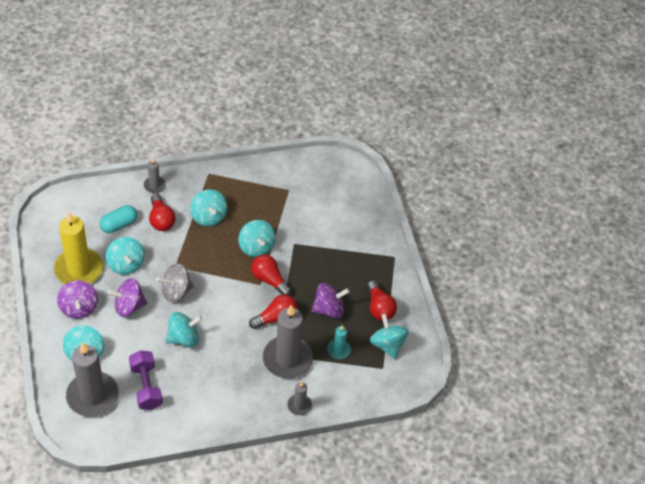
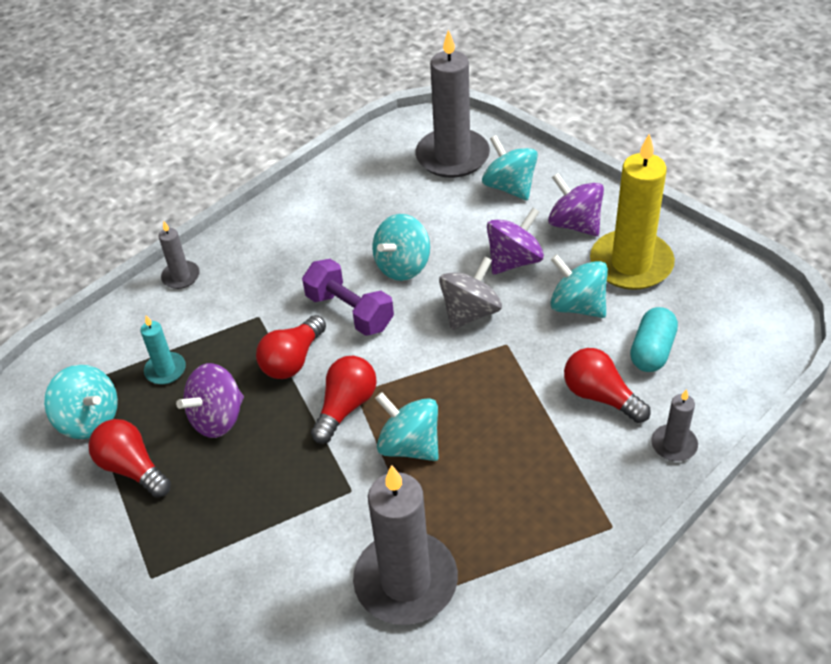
camera: 155 degrees right, 5 degrees down
purple dumbbell [129,350,163,410] -> purple dumbbell moved to [302,259,394,336]
turquoise spinning top [190,189,227,226] -> none
red light bulb [251,255,291,296] -> red light bulb turned 75 degrees counterclockwise [311,356,377,444]
grey candle [263,305,313,379] -> grey candle moved to [353,465,458,625]

